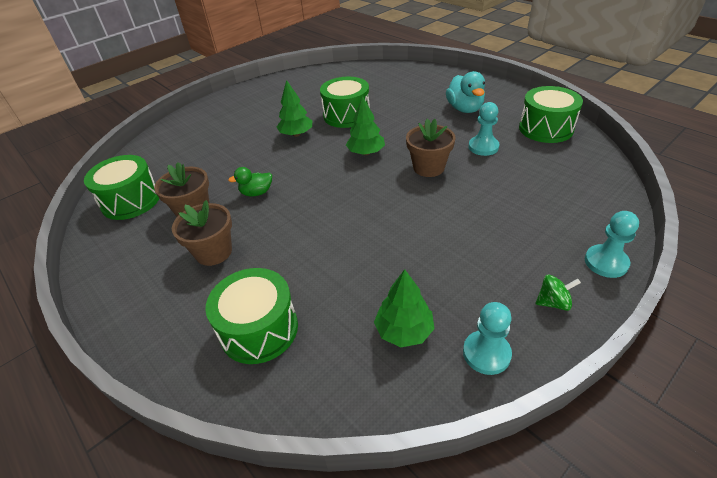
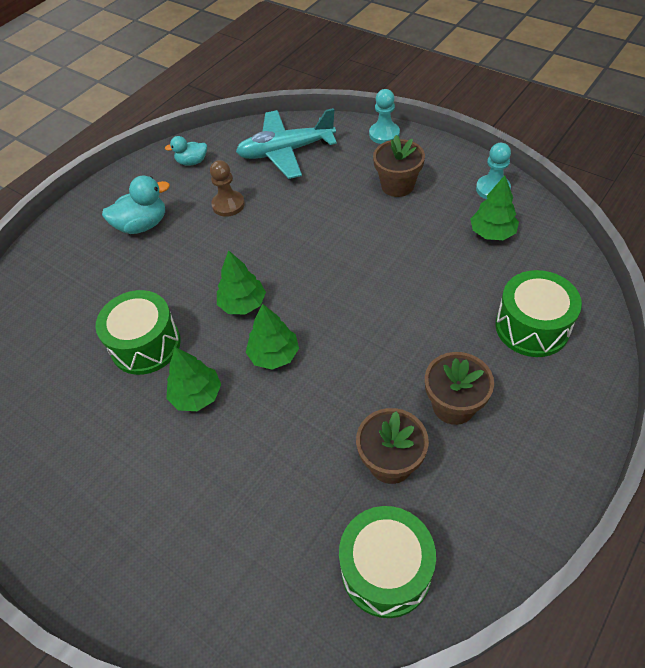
camera: 100 degrees left, 10 degrees up
green duck [228,167,272,196] -> none
brown flower pot [406,119,456,177] -> brown flower pot moved to [373,135,425,197]
turquoise pawn [469,102,499,156] -> brown pawn [210,160,245,217]
green drum [519,86,583,143] -> turquoise duck [165,136,207,166]
green spinning top [536,275,581,311] -> none
none -> turquoise plane [236,108,337,179]
none -> green tree [246,303,299,370]

